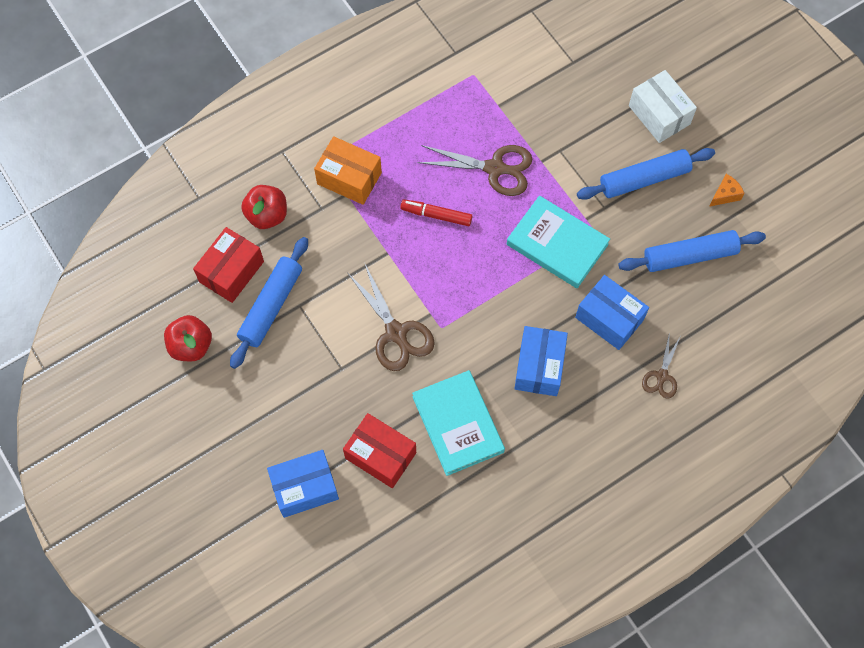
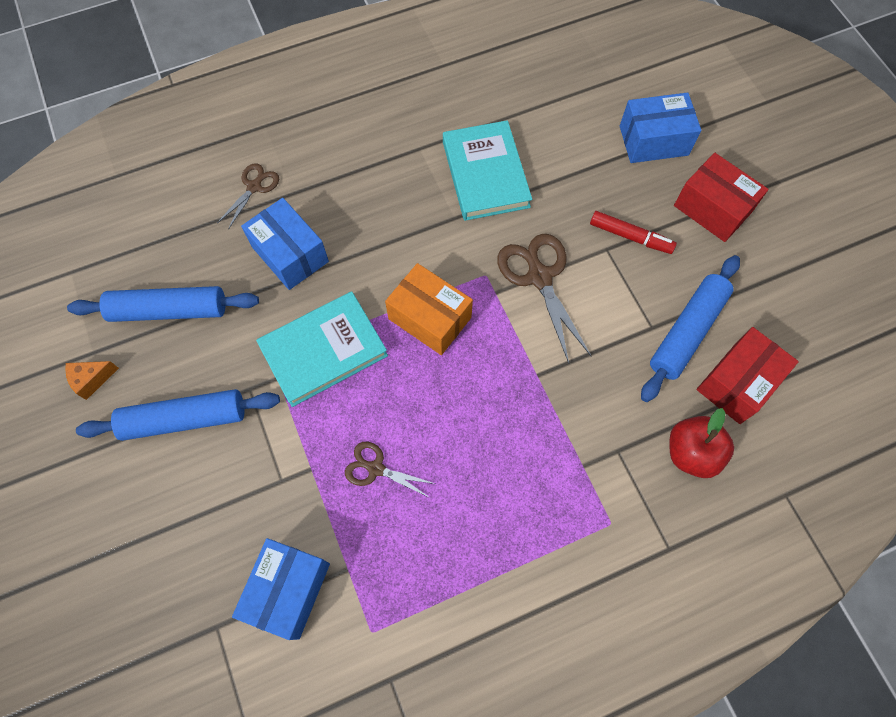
camera: 170 degrees left, 0 degrees up
red apple [164,315,212,362] -> none
orange box [314,136,382,205] -> orange box moved to [385,263,473,355]
red box [343,413,416,488] -> red box moved to [674,153,769,242]
red marker [400,199,472,226] -> red marker moved to [590,211,677,254]
brown scissors [417,145,532,196] -> brown scissors [345,442,436,498], size x0.58
turquoise book [507,196,610,288] -> turquoise book turned 75 degrees counterclockwise [256,291,388,407]
blue box [514,326,568,396] -> blue box moved to [232,538,330,640]
white box [629,70,697,143] -> none

